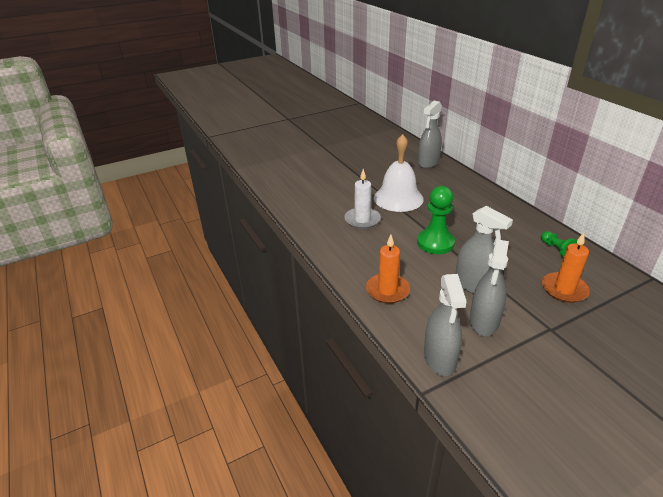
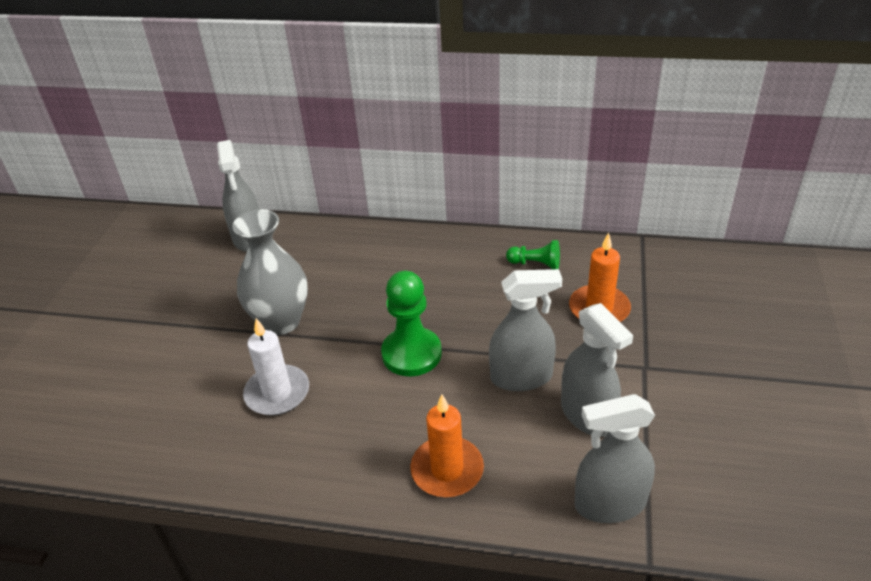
camera: 50 degrees left, 5 degrees up
white bell [374,134,424,212] -> grey vase [232,209,308,335]
grey spray bottle [424,274,467,376] -> grey spray bottle turned 135 degrees clockwise [574,394,655,523]

